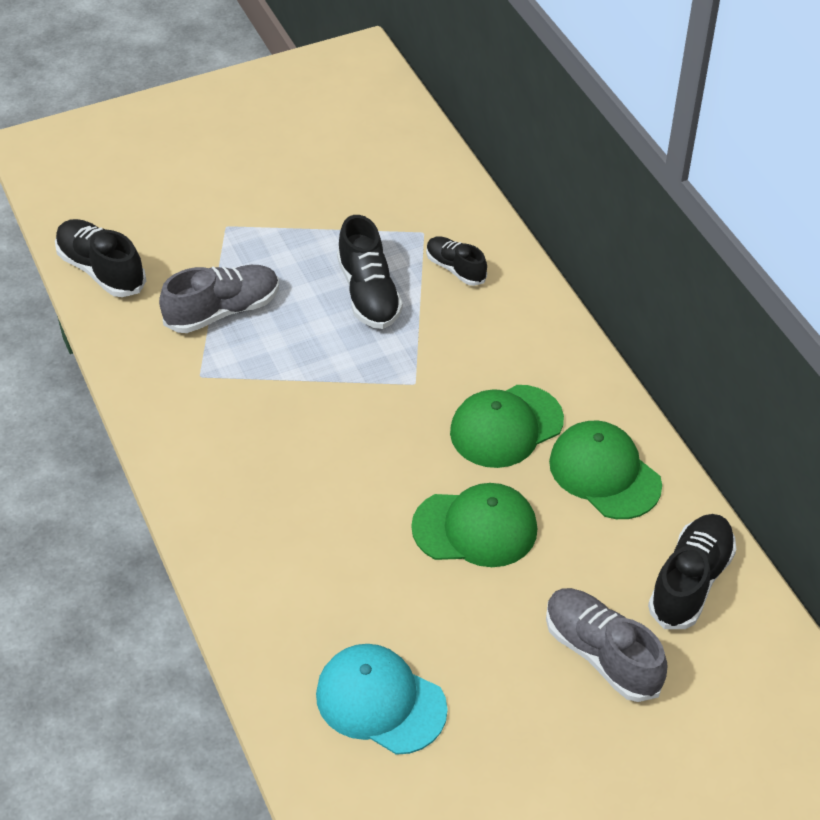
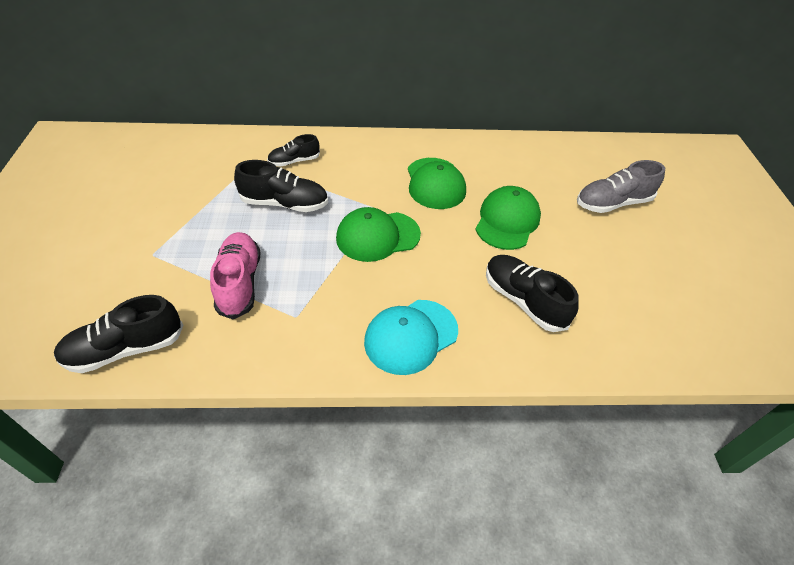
camera: 70 degrees left, 0 degrees up
grey shoe [159,265,279,333] -> pink shoe [210,232,261,320]
turquoise cap [316,644,448,755] -> turquoise cap moved to [364,300,458,375]
green cap [549,421,662,519] -> green cap moved to [336,207,421,262]
black shoe [648,514,736,629] -> black shoe moved to [486,255,579,332]

